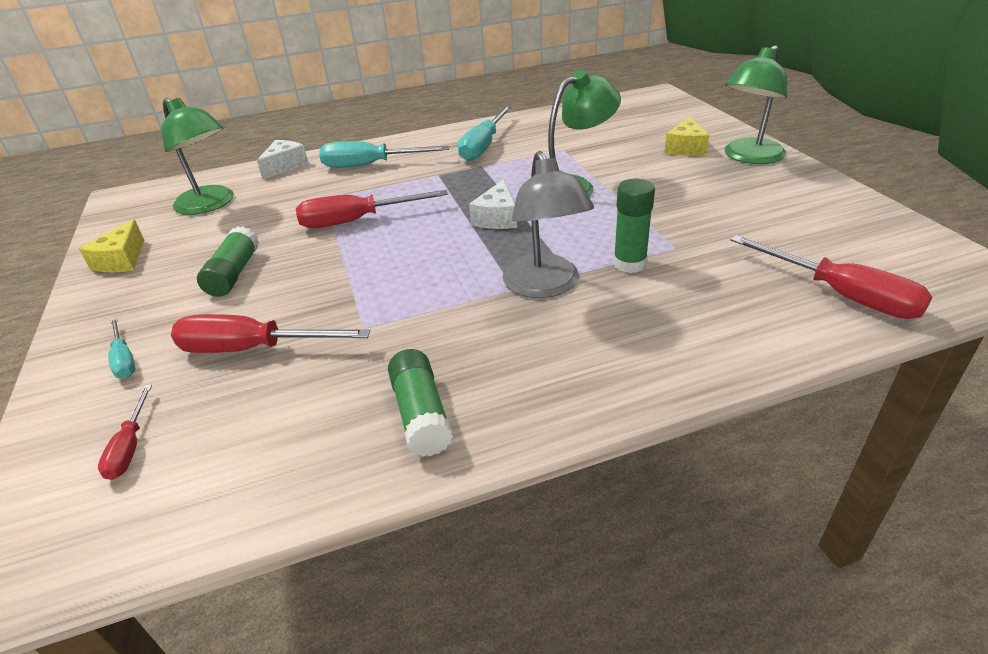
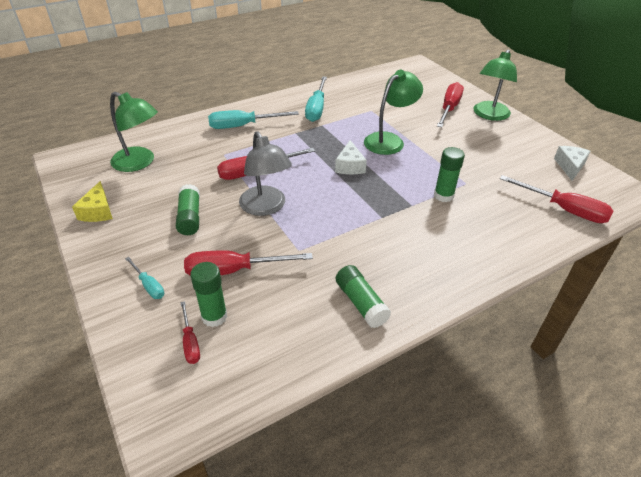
camera: 15 degrees left, 5 degrees up
white cheese [257,140,309,179] -> white cheese moved to [554,146,590,181]
grey lamp [503,151,594,298] -> grey lamp moved to [239,131,292,216]
yellow cheese [664,116,710,156] -> red screwdriver [437,82,464,128]
none -> green glue stick [190,262,227,327]

